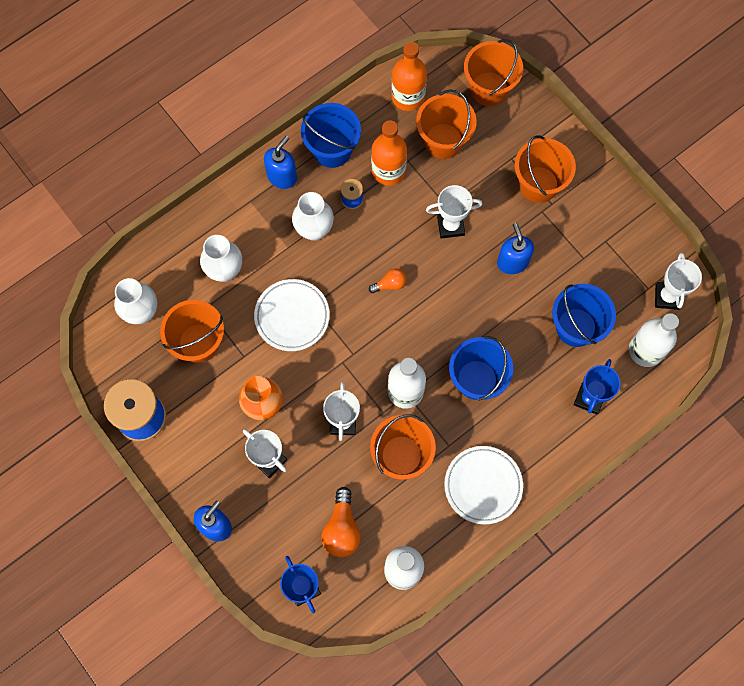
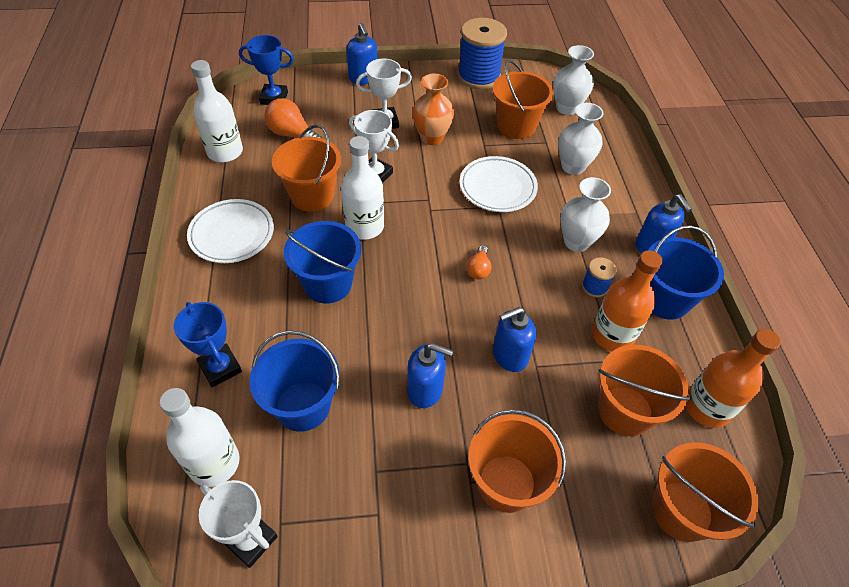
camera: 120 degrees right, 20 degrees down
white trophy [426,185,482,239] -> blue soap dispenser [493,307,536,372]

